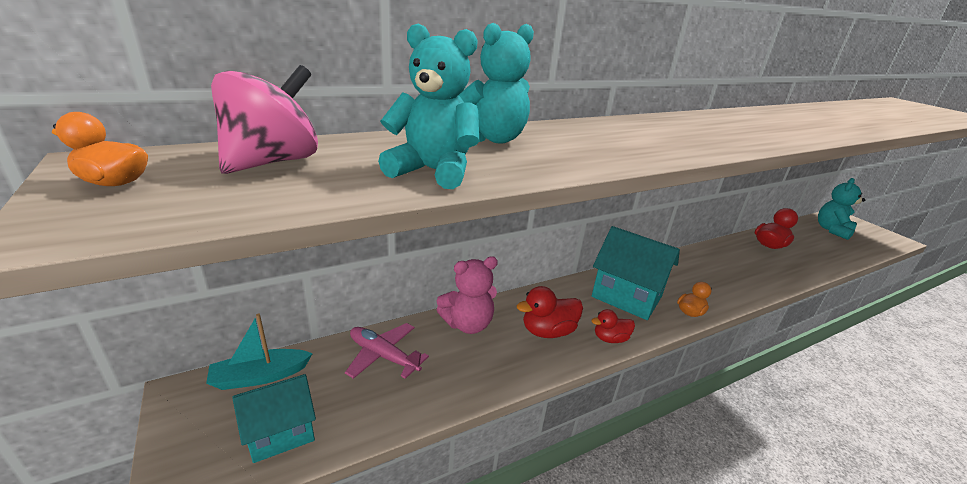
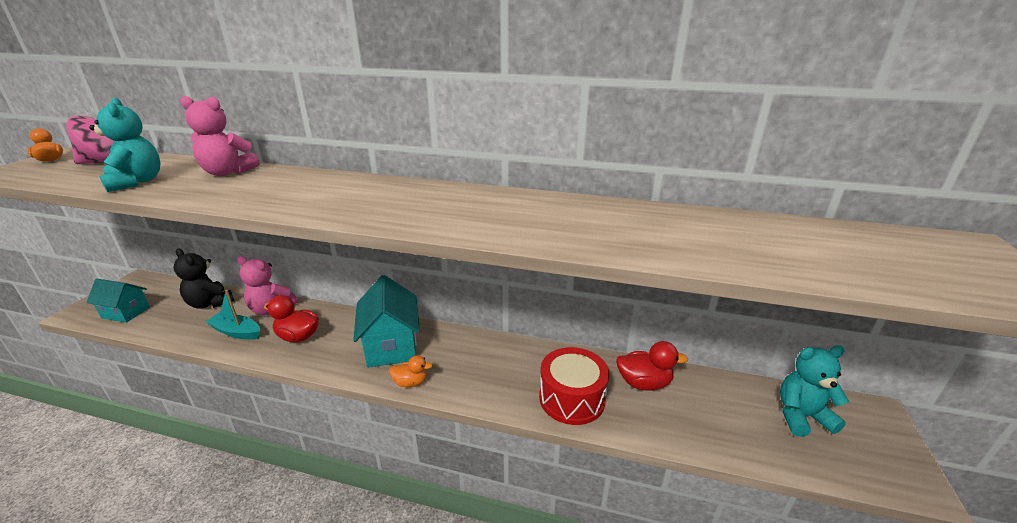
camera: 45 degrees right, 0 degrees up
turquoise boat [206,313,313,390] -> turquoise boat moved to [205,290,260,340]
pink plane [345,323,429,379] -> black teddy bear [174,249,235,309]
turquoise teddy bear [458,23,534,144] -> pink teddy bear [180,96,259,176]
red duck [591,309,635,343] -> none
none -> red drum [539,347,609,425]

